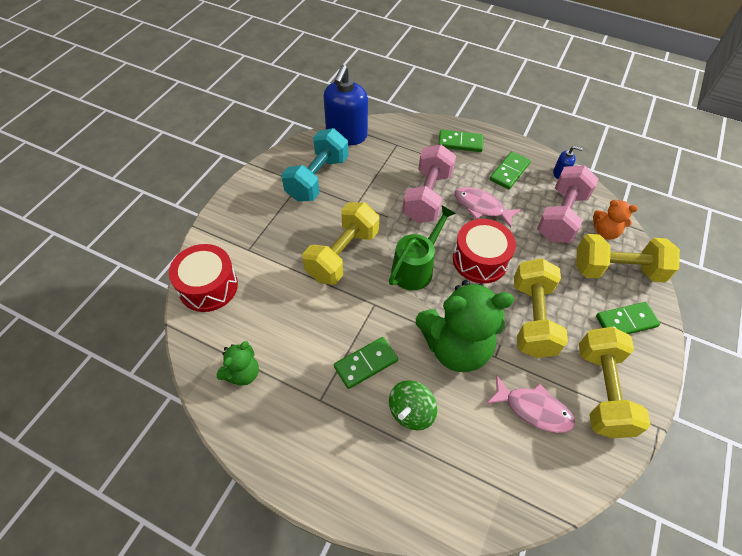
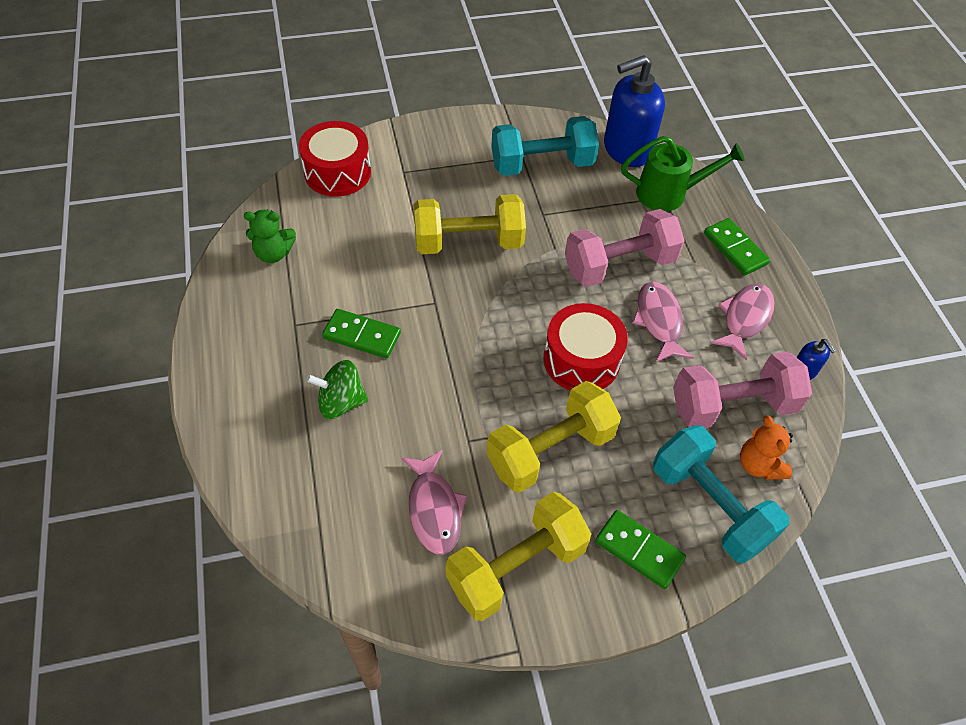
camera: 50 degrees right, 0 degrees up
green watering can [389,205,456,291] -> green watering can moved to [621,136,745,211]
green teddy bear [416,280,514,372] -> none
green domino [490,151,531,189] -> pink fish [711,283,775,360]
yellow dumbbell [576,234,680,283] -> turquoise dumbbell [653,425,789,563]

